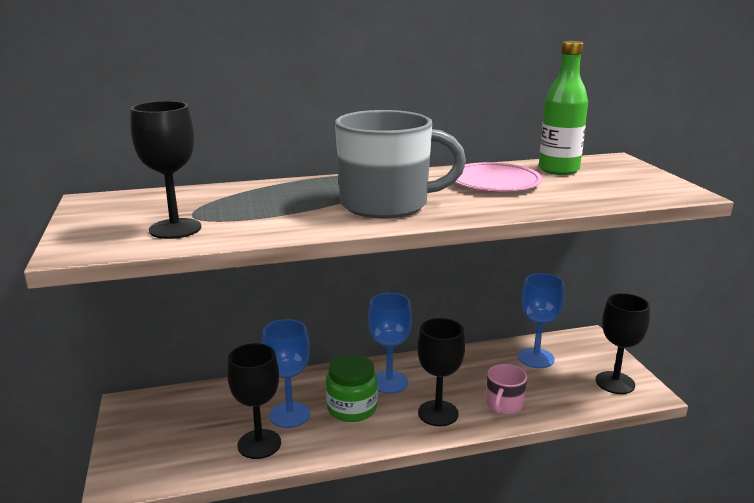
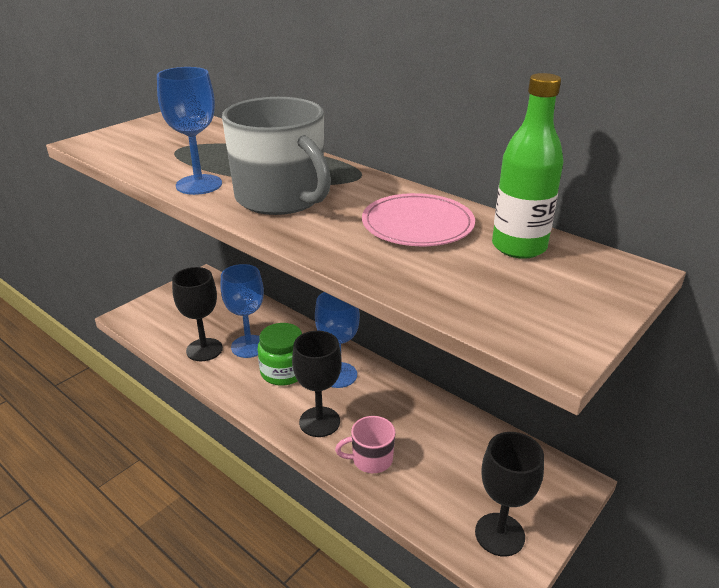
camera: 55 degrees right, 10 degrees up
black goblet [131,101,201,239] -> none
blue goblet [518,273,565,368] -> blue goblet moved to [157,67,222,195]

